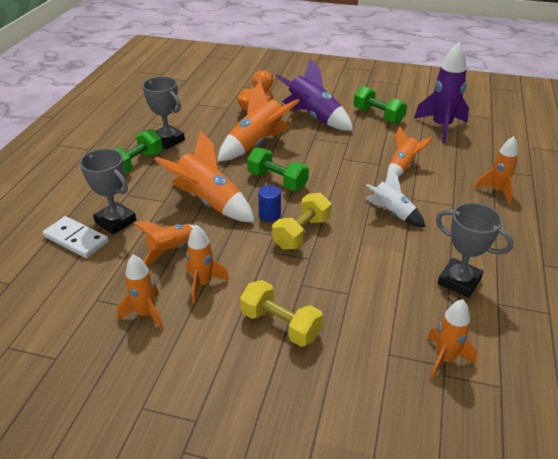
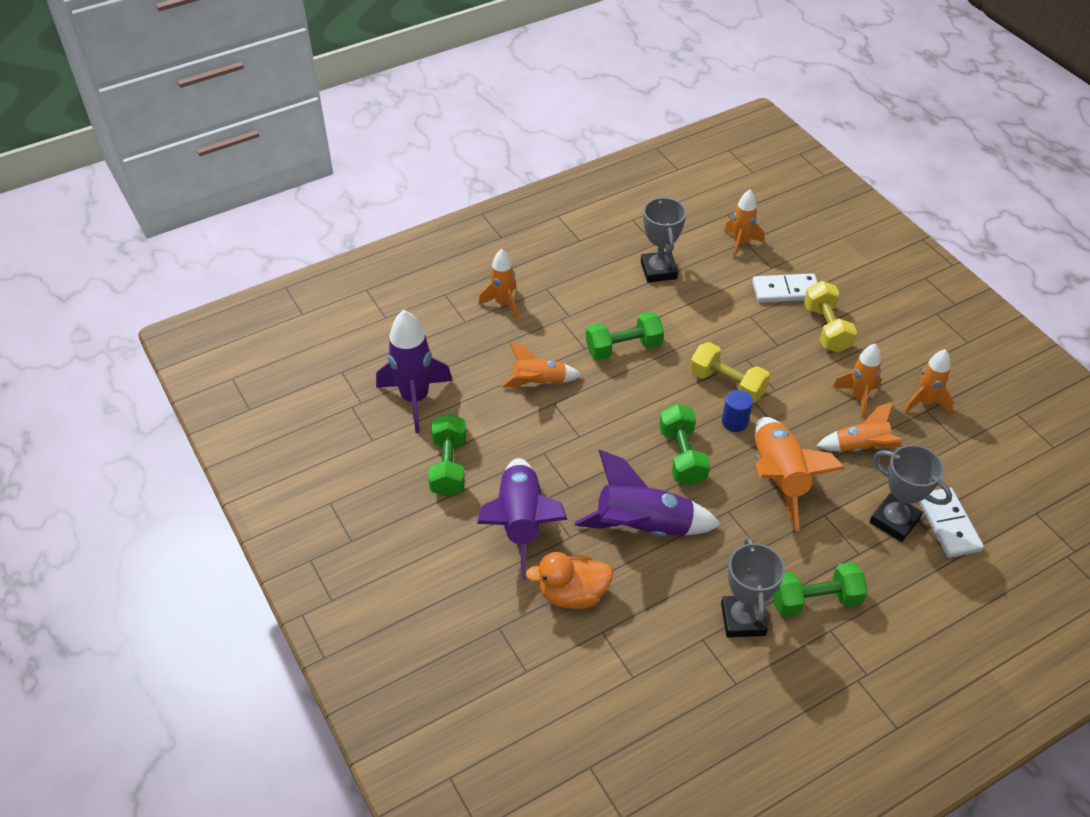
camera: 135 degrees left, 10 degrees up
grey trophy [80,149,136,235] -> grey trophy turned 45 degrees counterclockwise [870,445,952,542]
orange rocket [218,81,300,161] -> purple rocket [574,450,721,536]
yellow dumbbell [272,192,331,250] -> yellow dumbbell turned 45 degrees clockwise [690,342,770,403]
white rocket [365,167,425,227] -> green dumbbell [586,312,664,360]
none -> white domino [752,273,818,303]

